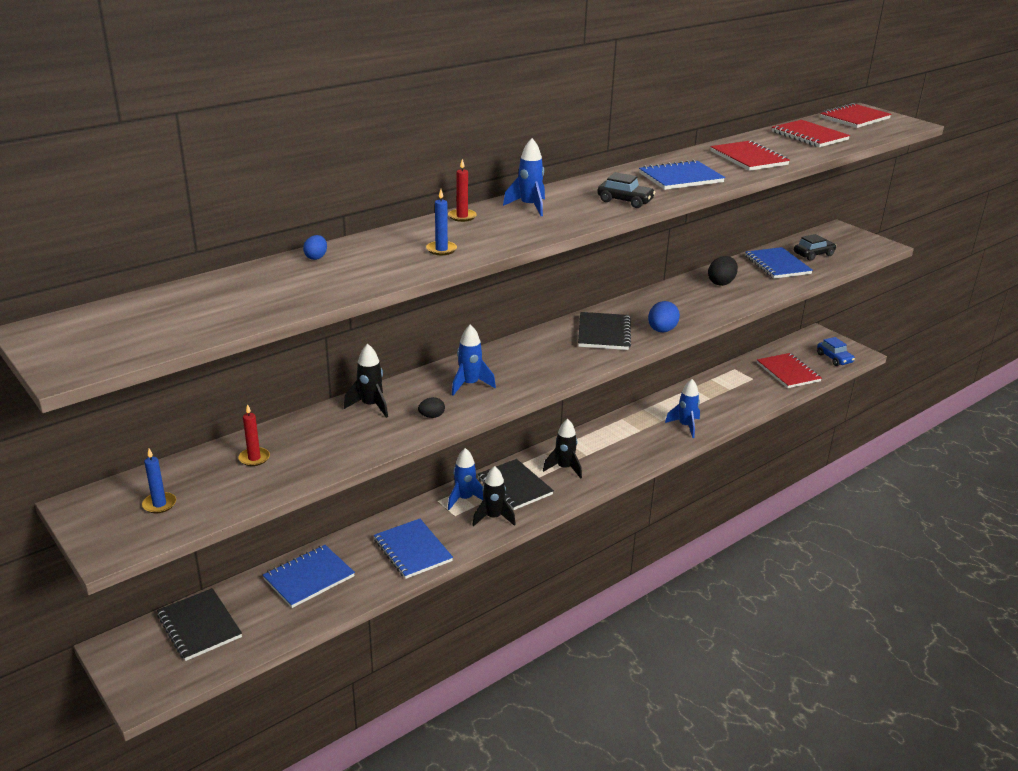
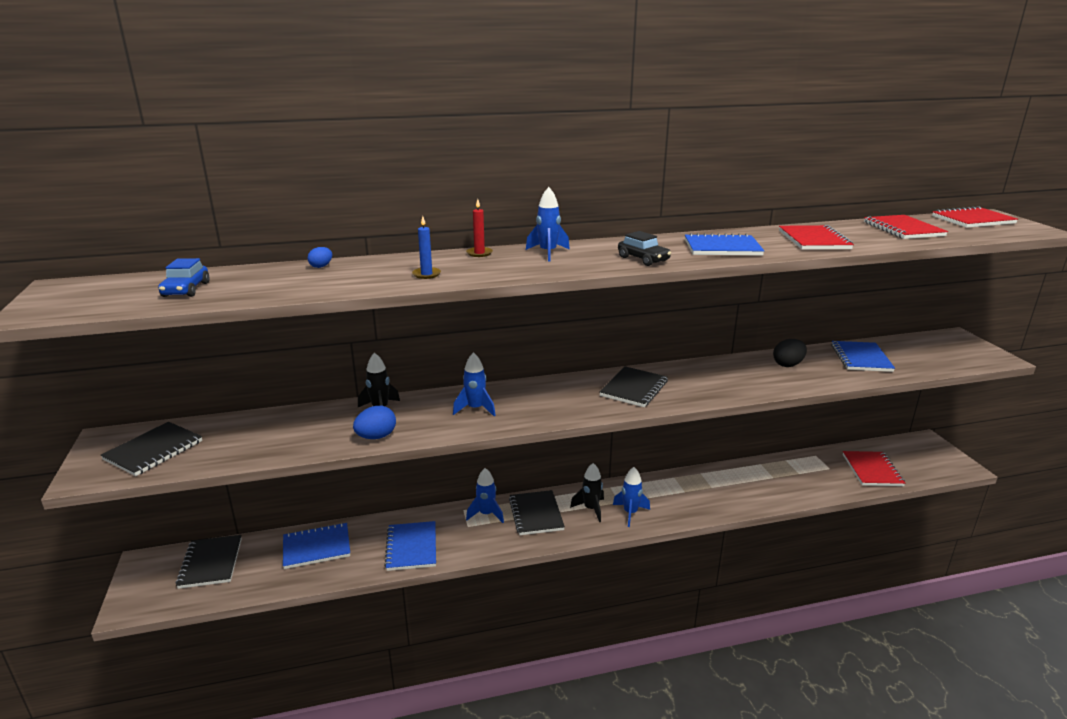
camera: 25 degrees right, 5 degrees down
blue candle [142,449,176,513] -> black notebook [101,422,202,476]
red candle [238,404,270,466] -> none
black egg [418,397,445,418] -> none
black rocket [472,466,516,526] -> none
blue egg [648,301,680,332] -> blue egg moved to [353,406,396,439]
blue rocket [665,379,700,438] -> blue rocket moved to [613,467,650,527]
black car [794,234,836,261] -> none
blue car [817,337,855,366] -> blue car moved to [158,258,210,297]

